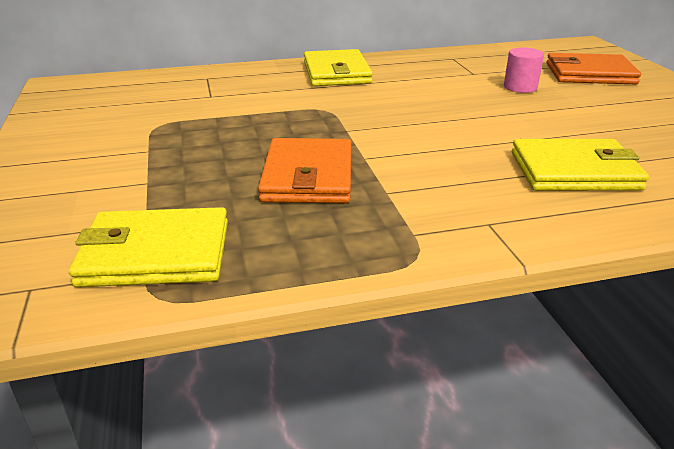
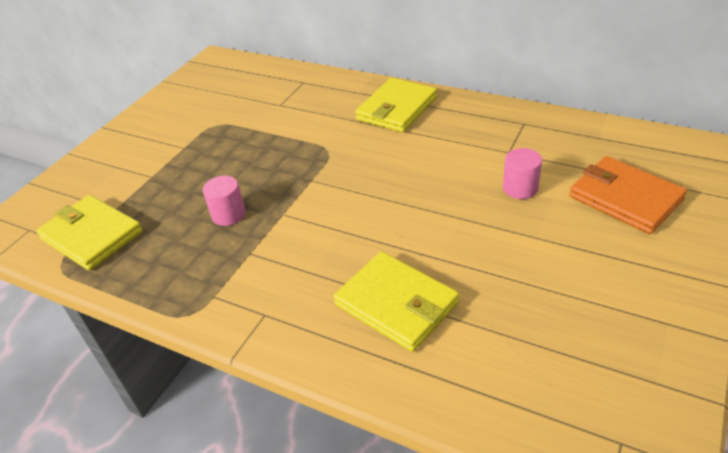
camera: 45 degrees right, 10 degrees up
orange wallet [258,138,351,203] -> pink cylinder [203,176,246,226]

